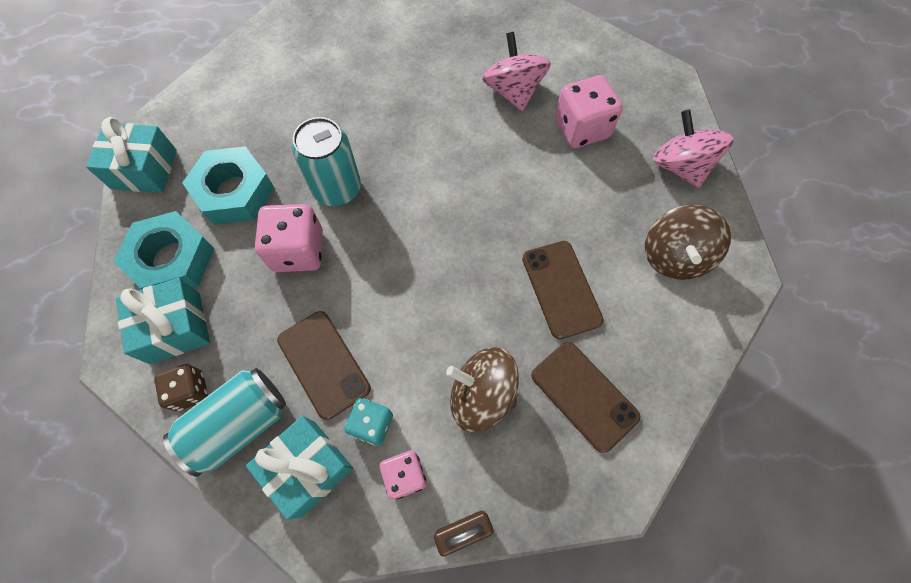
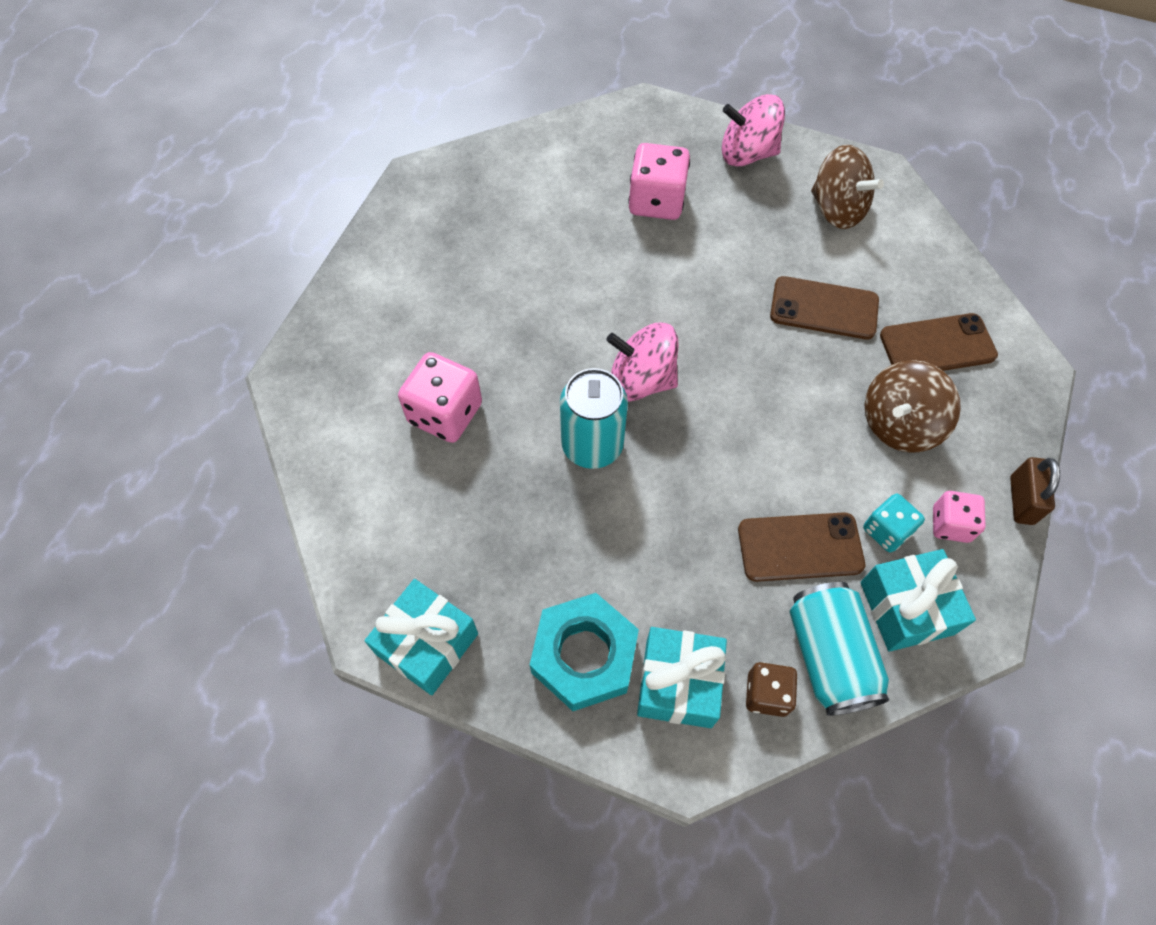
camera: 60 degrees left, 5 degrees down
turquoise nut [182,146,274,225] -> none
pink dice [255,204,323,272] -> pink dice moved to [398,352,482,443]
pink spinning top [482,32,551,111] -> pink spinning top moved to [606,323,678,402]

